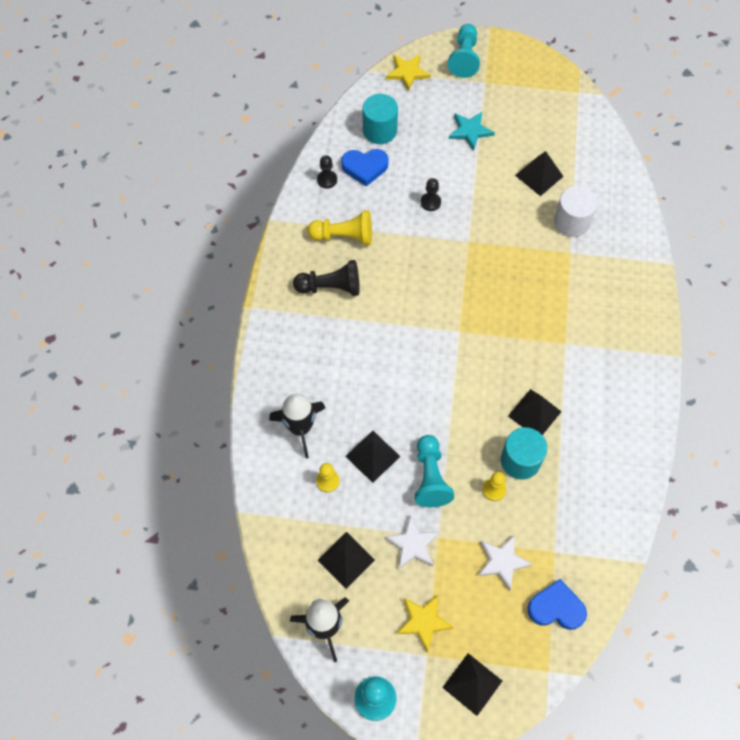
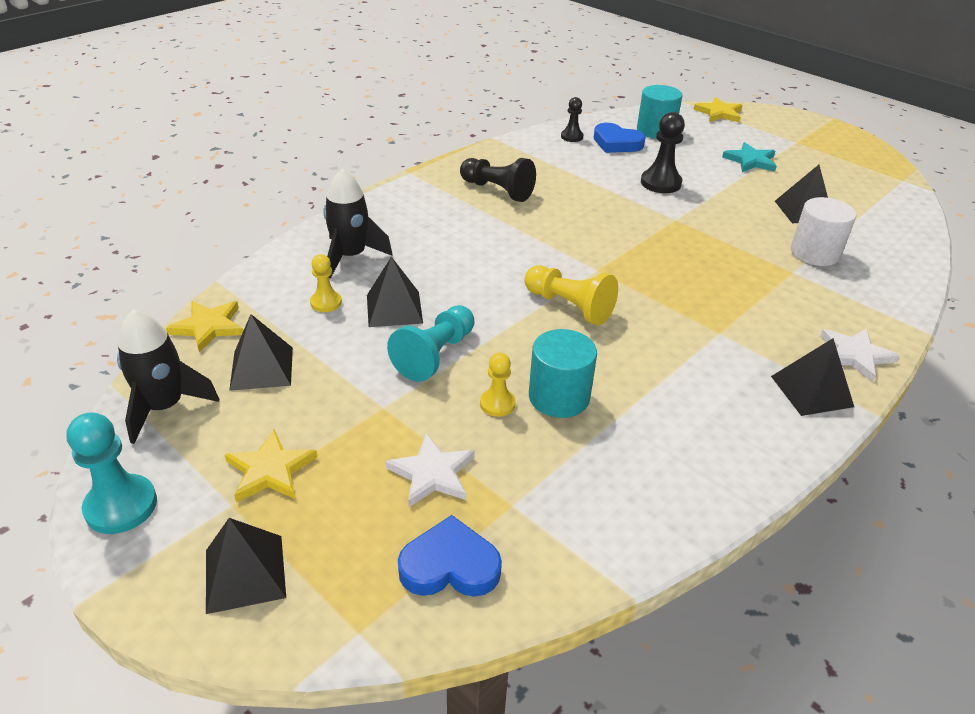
camera: 35 degrees right, 25 degrees down
yellow pawn [307,210,372,245] -> yellow pawn moved to [524,265,618,326]
white star [385,515,440,569] -> white star moved to [820,329,900,382]
black pawn [421,178,441,211] -> black pawn [641,112,685,193], size x1.65
turquoise pawn [448,24,480,78] -> none
black pyramid [508,389,562,435] -> black pyramid moved to [771,338,854,416]
blue heart [527,579,587,630] -> blue heart turned 45 degrees counterclockwise [398,515,502,597]
none -> yellow star [166,301,243,353]

